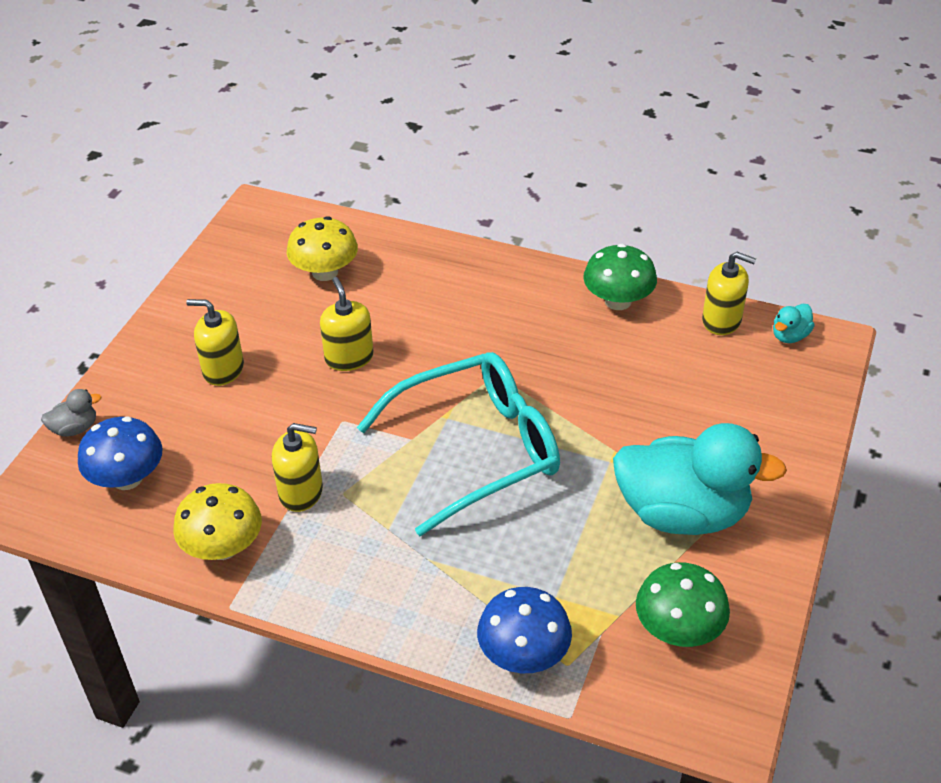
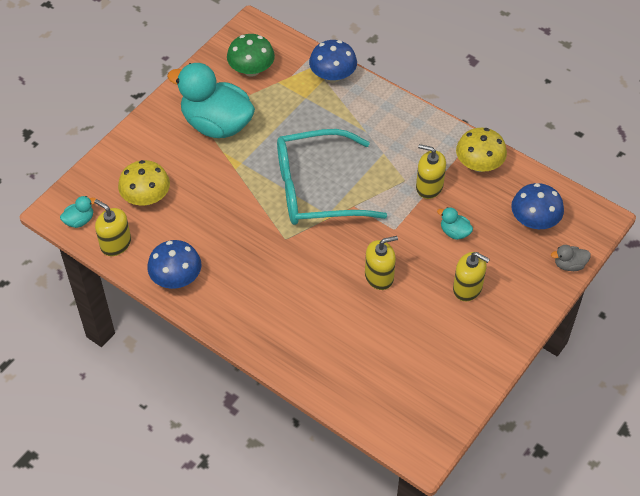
camera: 165 degrees left, 10 degrees up
yellow mushroom [287,216,358,281] -> yellow mushroom moved to [118,160,170,205]
yellow soap dispenser [320,277,374,371] -> yellow soap dispenser turned 105 degrees counterclockwise [365,236,398,290]
green mushroom [583,244,657,310] -> blue mushroom [147,240,201,289]
none -> turquoise duck [437,207,473,240]

